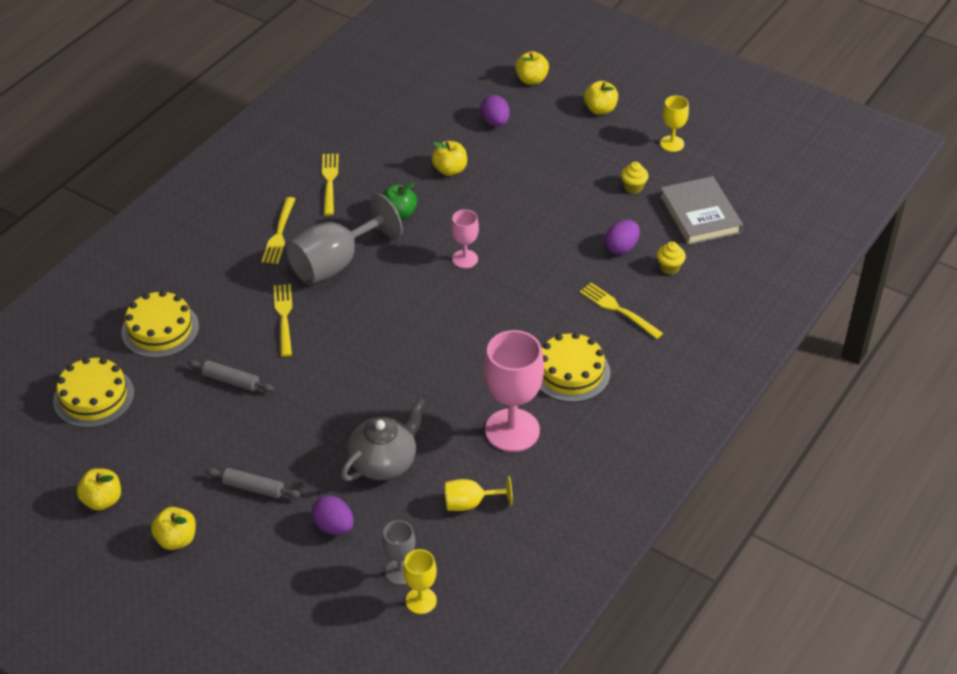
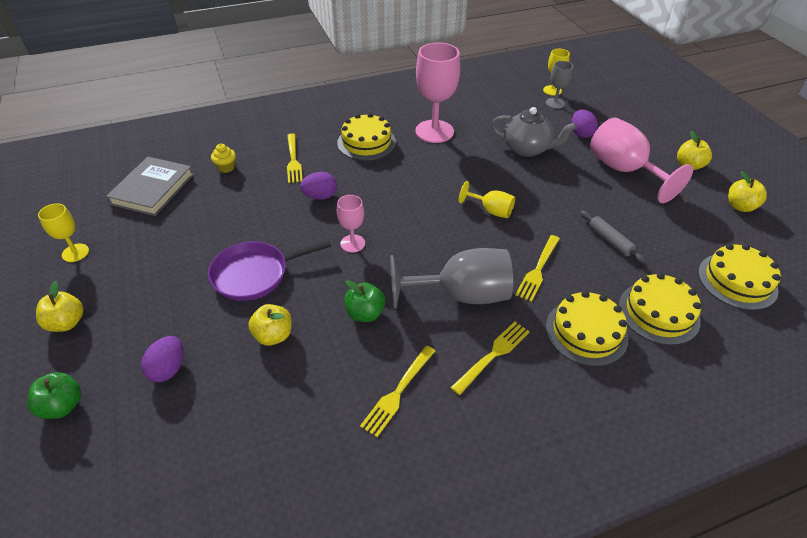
camera: 145 degrees left, 0 degrees up
grey rolling pin [205,468,301,499] -> pink goblet [590,117,693,203]
grey teapot [341,397,426,481] -> grey teapot turned 150 degrees counterclockwise [491,107,577,157]
yellow goblet [445,476,513,511] -> yellow goblet moved to [459,181,515,218]
yellow apple [515,51,549,85] -> green apple [27,372,81,419]
purple egg [605,220,640,254] -> purple egg moved to [300,172,337,200]
yellow cupcake [621,162,648,194] -> none
none -> purple pan [208,240,331,301]
none -> yellow cake [546,291,628,366]

